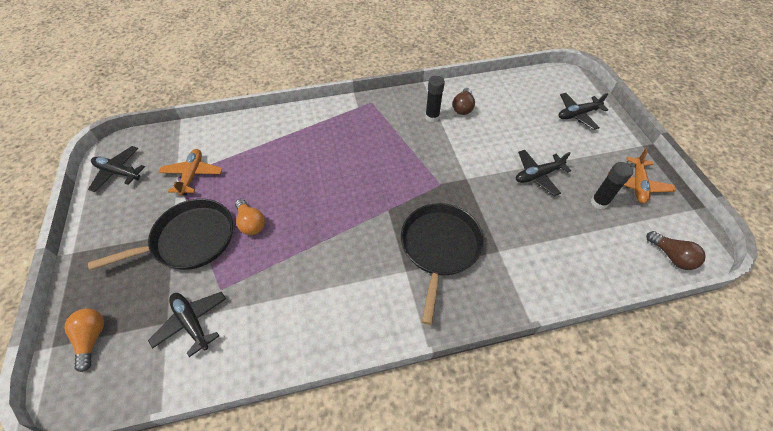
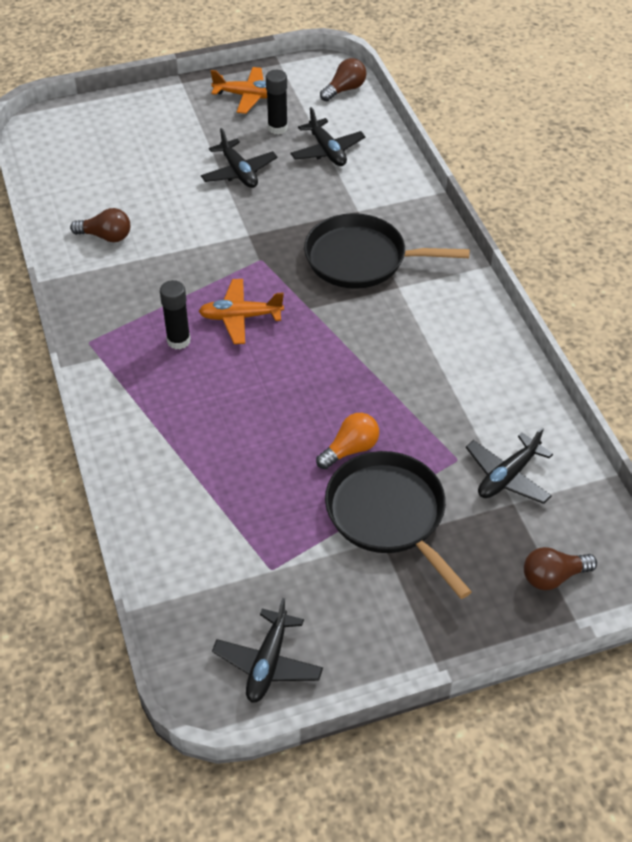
camera: 95 degrees left, 5 degrees down
orange light bulb [64,308,104,372] -> brown light bulb [524,547,597,590]
orange plane [158,149,222,196] -> orange plane moved to [199,279,284,344]
black glue stick [425,76,445,122] -> black glue stick moved to [160,280,191,350]
black plane [558,93,609,130] -> black plane moved to [290,107,365,166]

